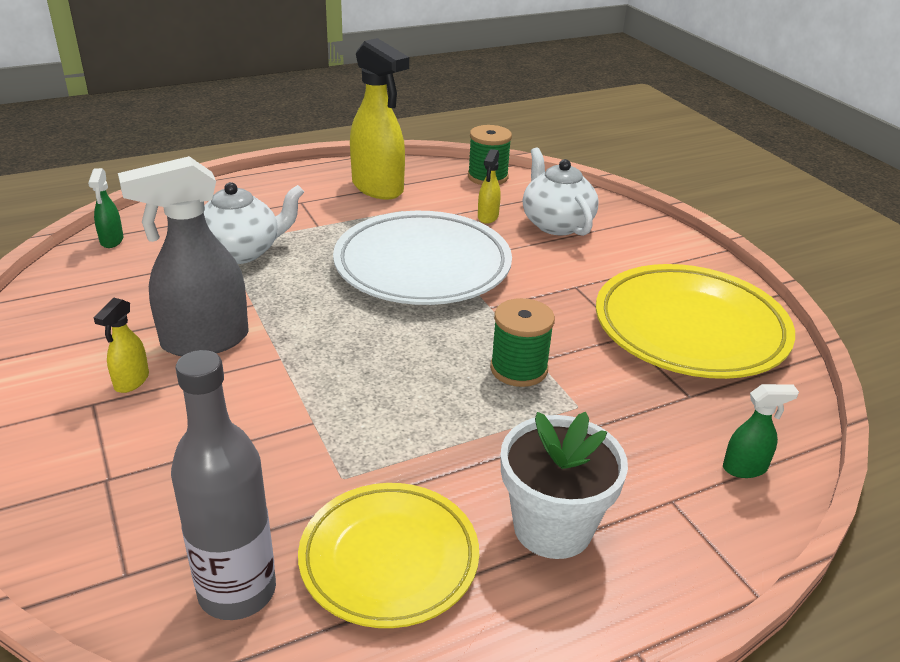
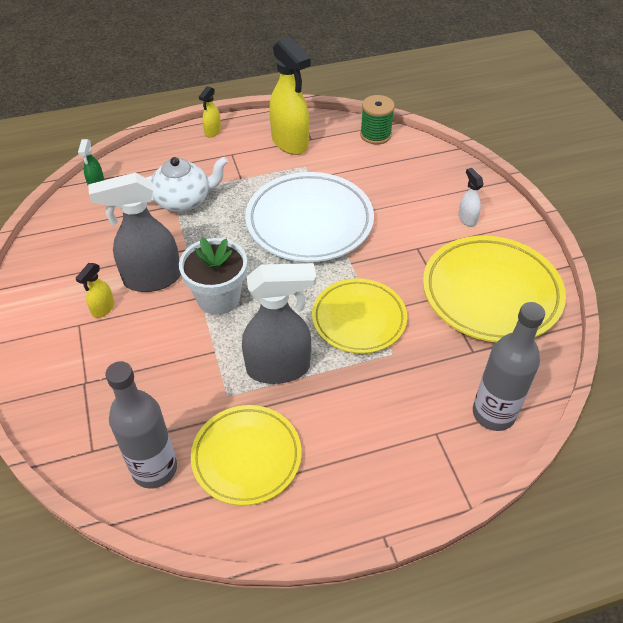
camera: 10 degrees right, 15 degrees up
yellow spray bottle [478,149,501,224] -> yellow spray bottle moved to [199,86,221,138]
green spool [490,298,555,387] -> yellow plate [312,278,407,354]
white flower pot [501,412,628,559] -> white flower pot moved to [179,237,247,315]
white teapot [523,147,599,236] -> none
green spray bottle [723,384,799,478] -> grey bottle [473,302,545,431]
none -> grey spray bottle [242,263,316,384]
none -> white spray bottle [458,168,484,227]

